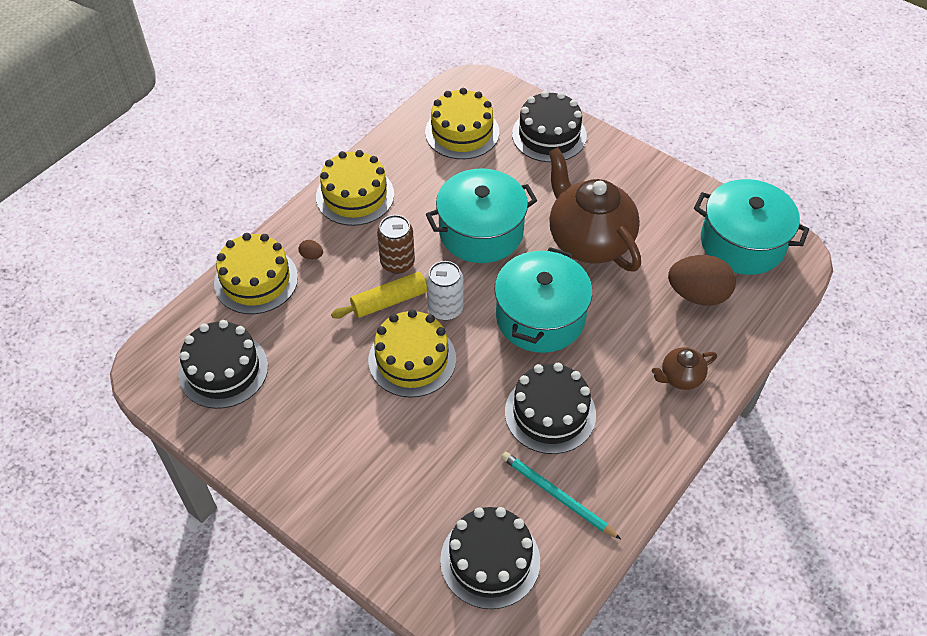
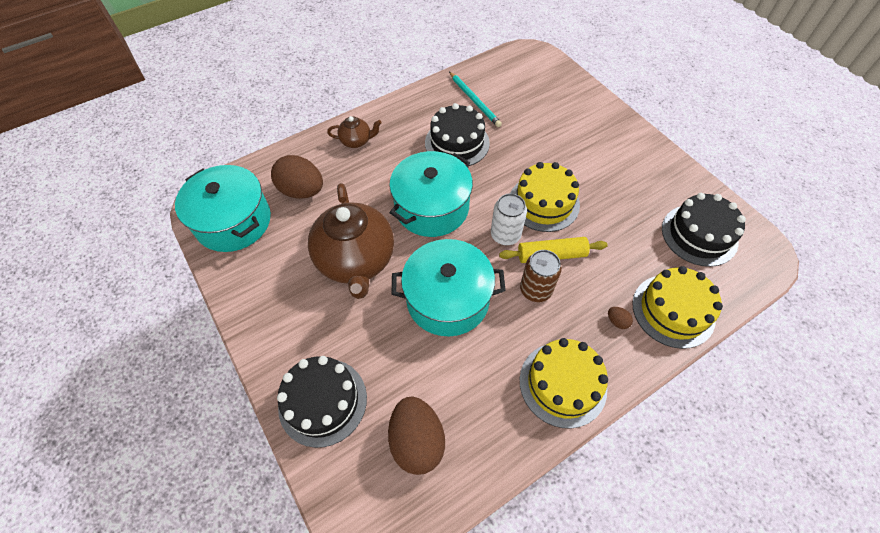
camera: 160 degrees left, 5 degrees up
yellow cake [425,88,499,159] -> brown egg [388,396,445,475]
black cake [440,507,540,609] -> none

